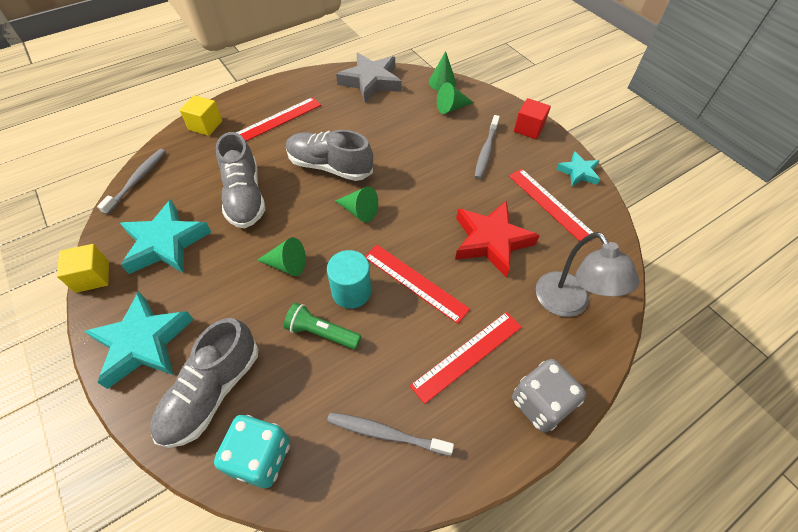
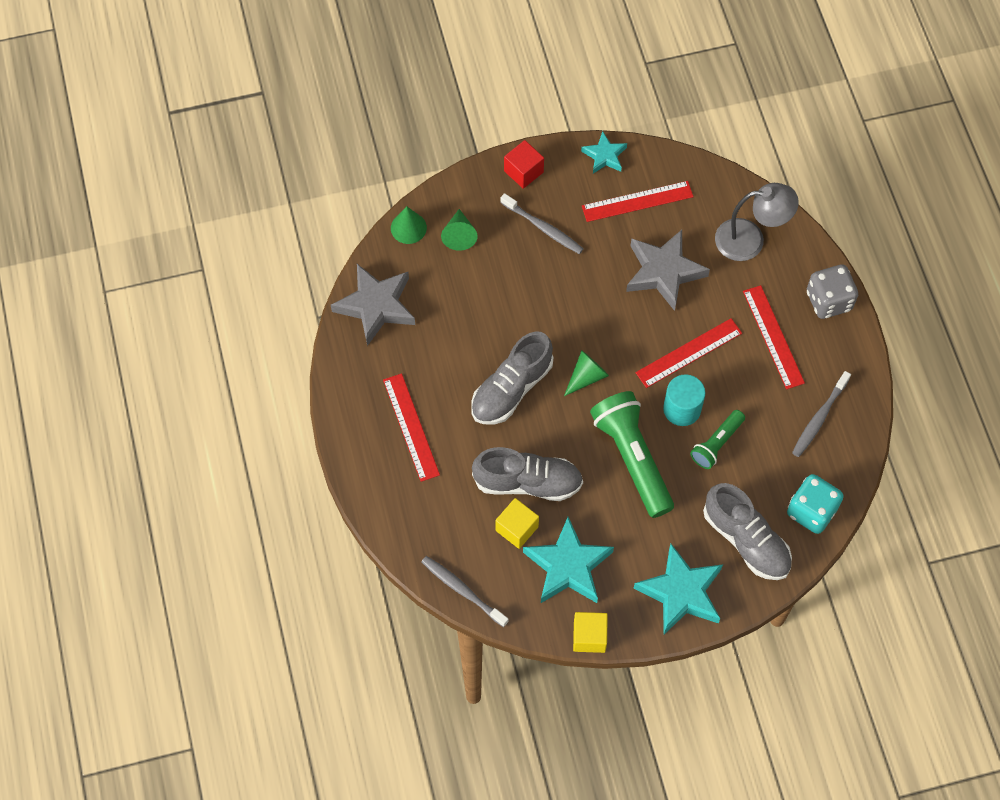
camera: 70 degrees left, 10 degrees up
yellow cube [180,95,222,136] -> yellow cube moved to [495,498,539,549]
green cone [257,237,306,276] -> green flashlight [590,391,674,518]
red star [455,201,540,277] -> grey star [626,230,710,311]

